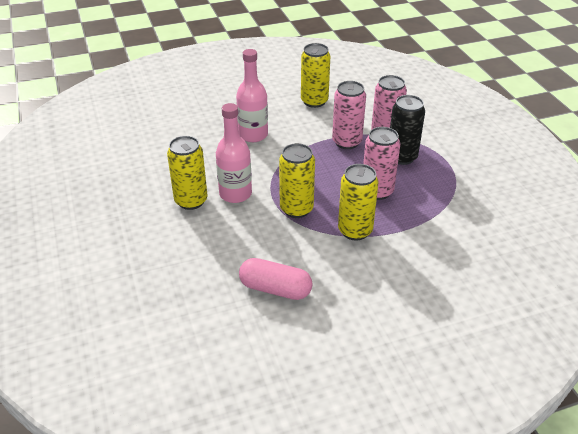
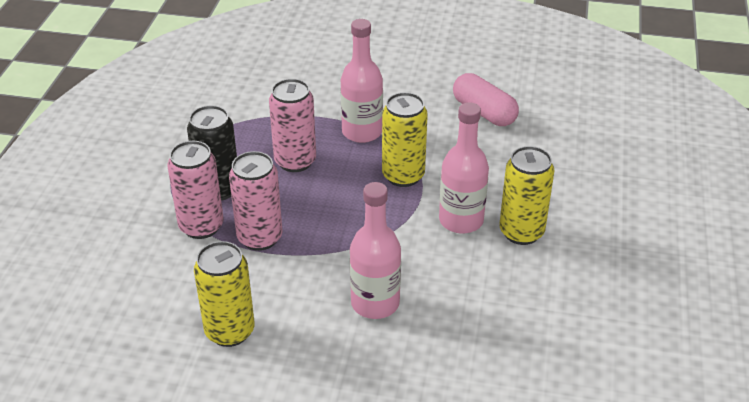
camera: 150 degrees left, 0 degrees up
yellow can [338,164,379,241] -> pink bottle [340,19,383,143]

